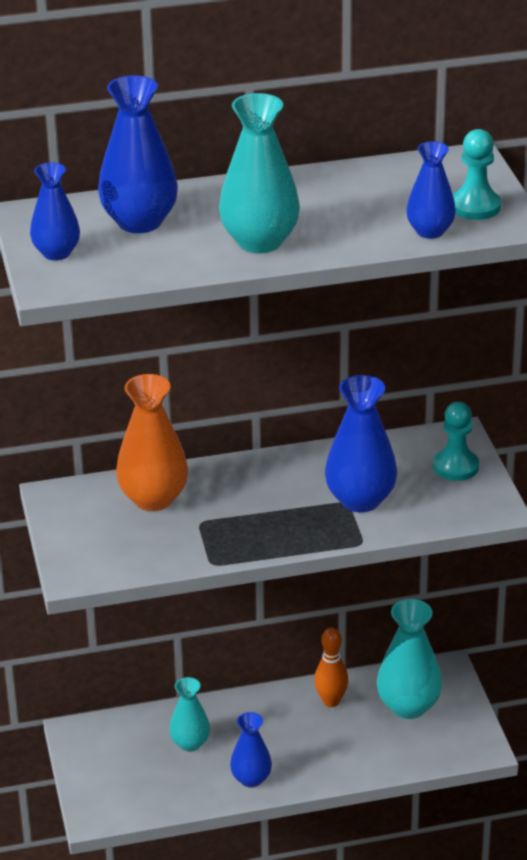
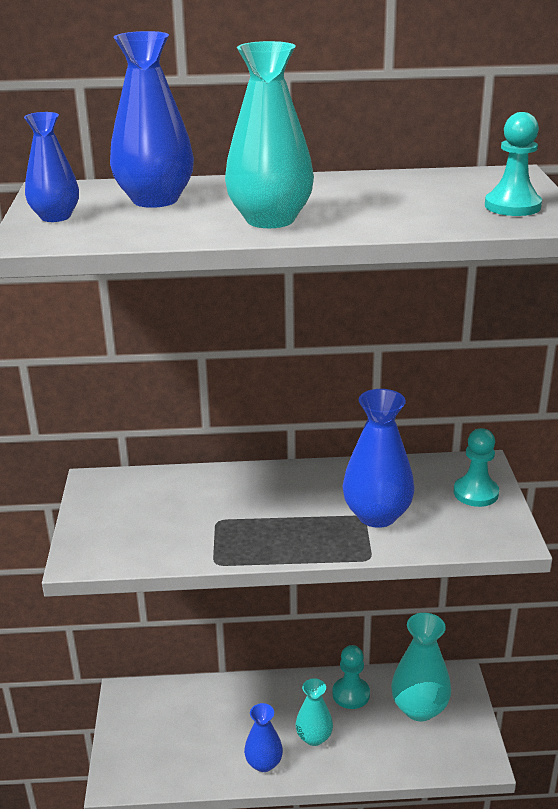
camera: 10 degrees right, 5 degrees down
orange vase [116,374,188,511] -> none
turquoise vase [169,677,210,751] -> turquoise vase moved to [296,678,333,746]
orange bowling pin [314,627,348,707] -> turquoise pawn [332,645,370,709]
blue vase [406,142,456,239] -> none

